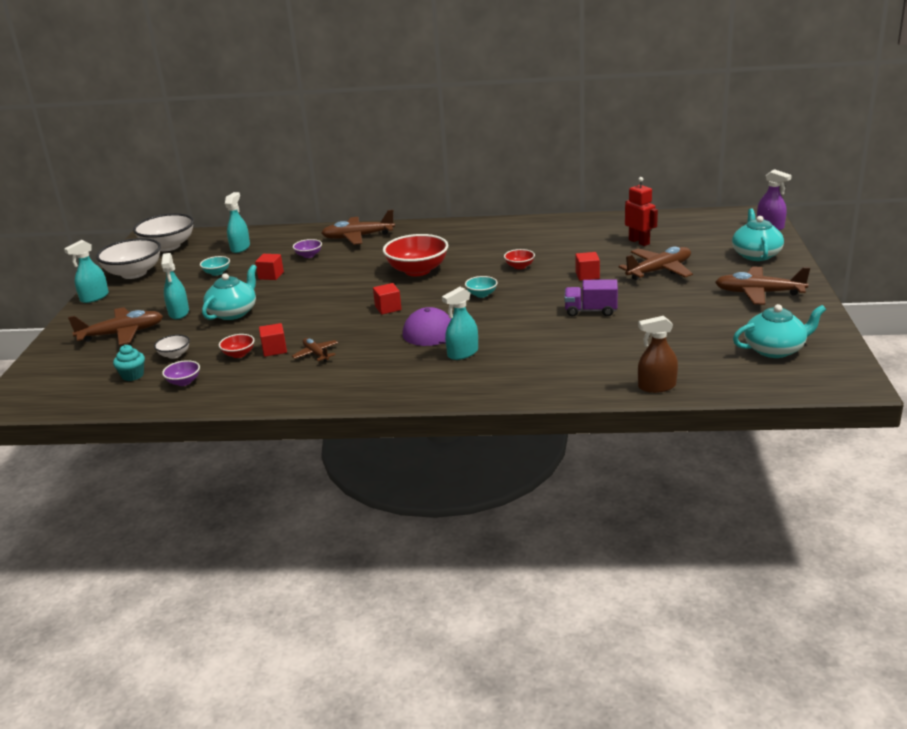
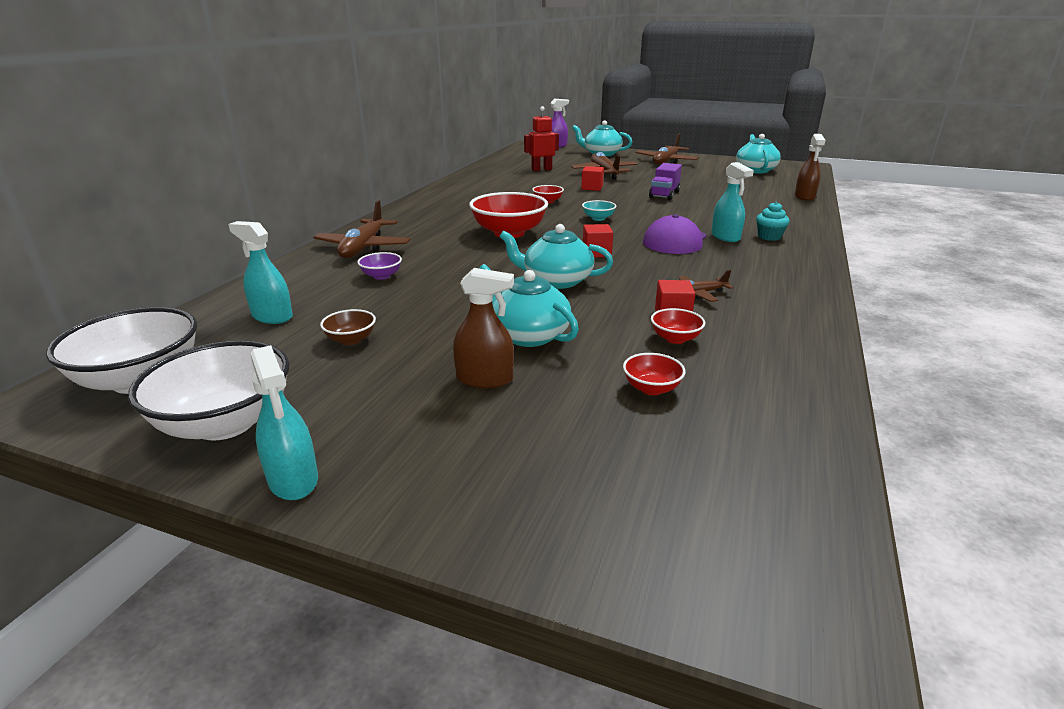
camera: 75 degrees left, 0 degrees up
brown plane [68,307,163,345] -> none
turquoise cupcake [113,345,145,381] -> turquoise cupcake moved to [756,202,790,241]
white bowl [154,335,190,359] -> red bowl [623,353,686,395]
turquoise spray bottle [161,253,189,319] -> brown spray bottle [453,268,514,388]
purple bowl [162,360,200,386] -> none
turquoise bowl [200,256,230,276] -> brown bowl [320,309,376,345]
red cube [255,254,284,280] -> none
none -> turquoise teapot [499,224,613,289]

